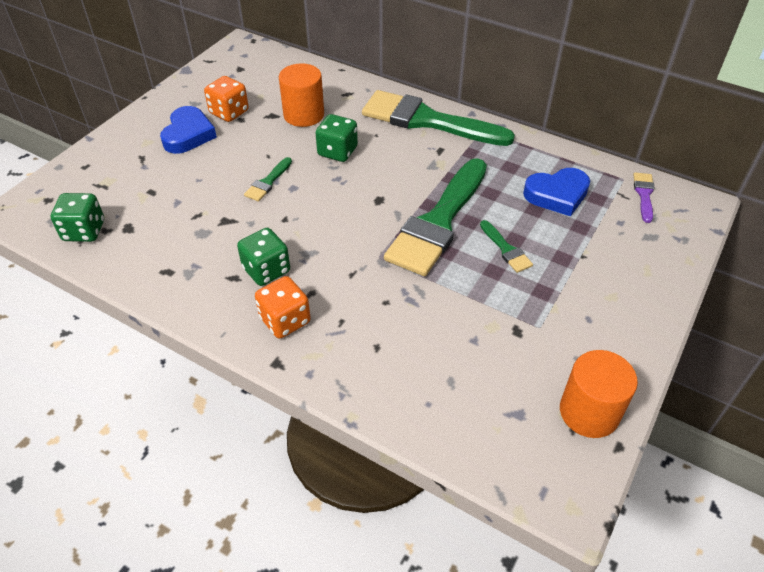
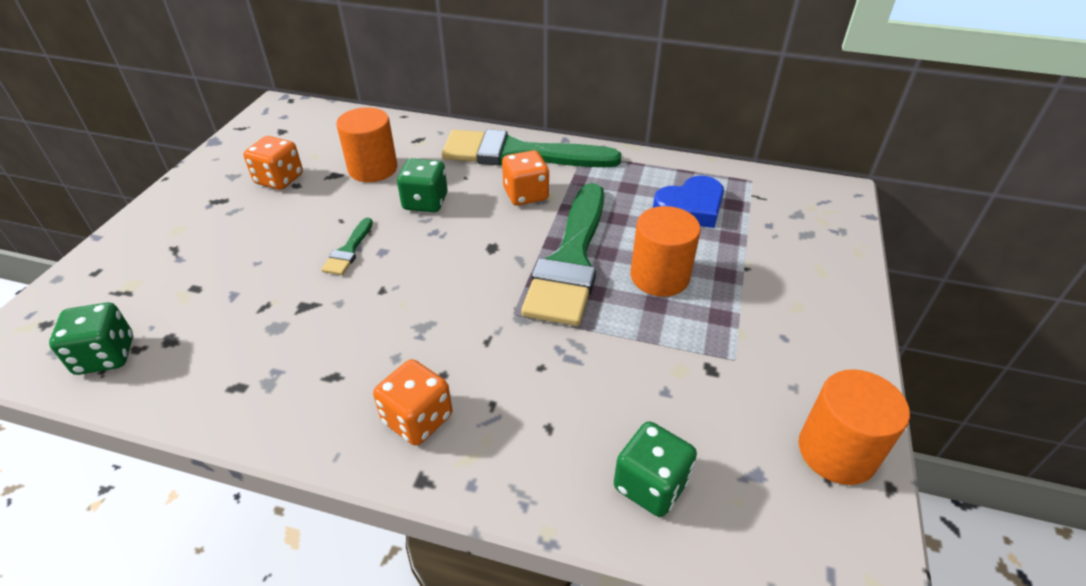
camera: 15 degrees left, 5 degrees down
blue heart [160,106,217,154] -> none
green dice [237,228,290,286] -> green dice moved to [614,421,697,517]
green brush [480,220,533,273] -> orange cylinder [631,206,701,297]
purple brush [633,172,655,223] -> none
none -> orange dice [502,150,549,206]

